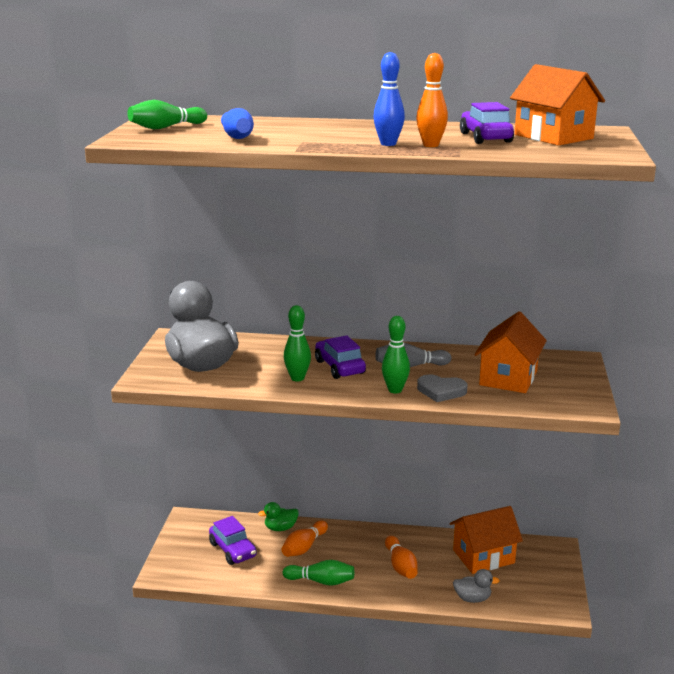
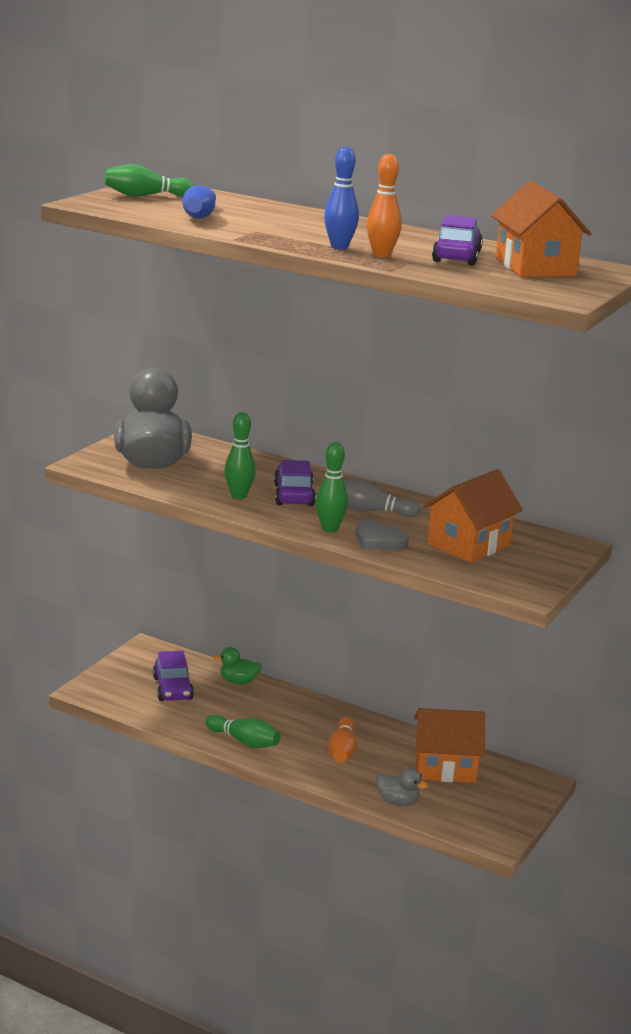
camera: 20 degrees right, 0 degrees up
orange bowling pin [281,520,328,557] -> none

